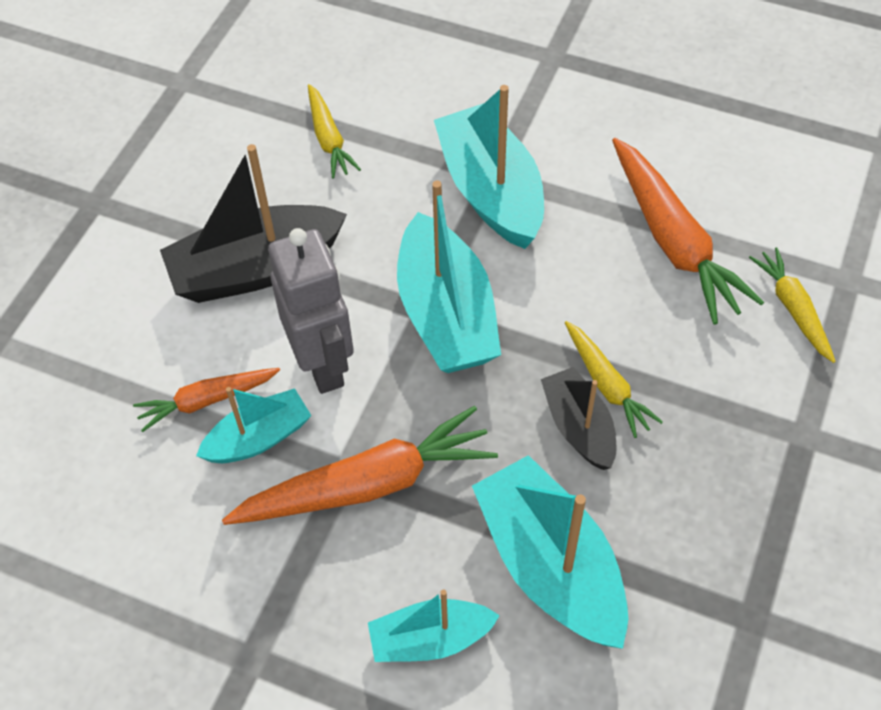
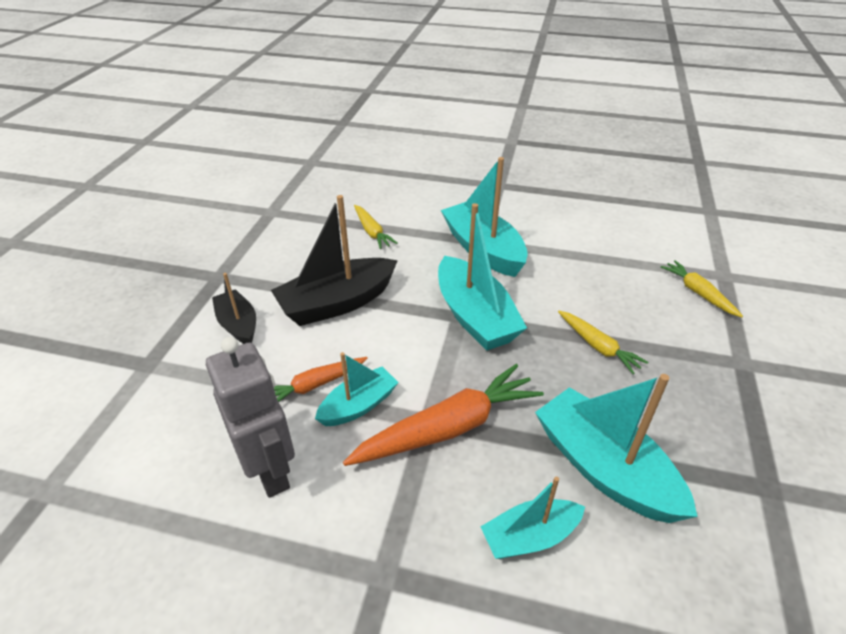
camera: 10 degrees left, 15 degrees down
grey robot [268,228,354,394] -> grey robot moved to [206,337,295,498]
black boat [541,367,617,470] -> black boat moved to [212,273,256,344]
orange carrot [612,138,764,324] -> none

